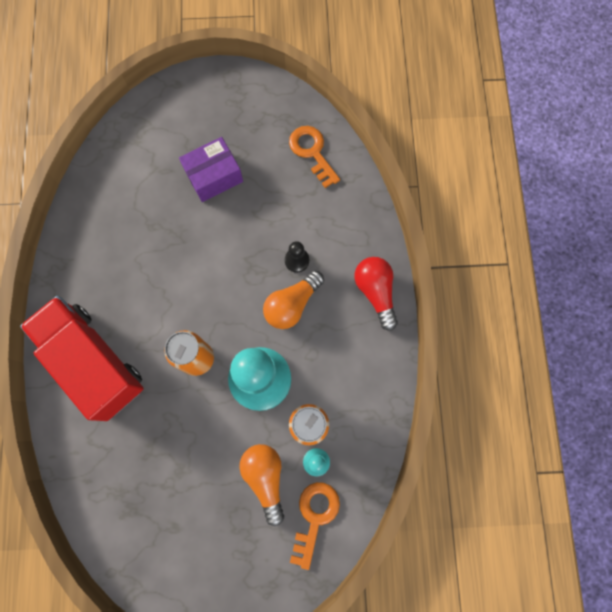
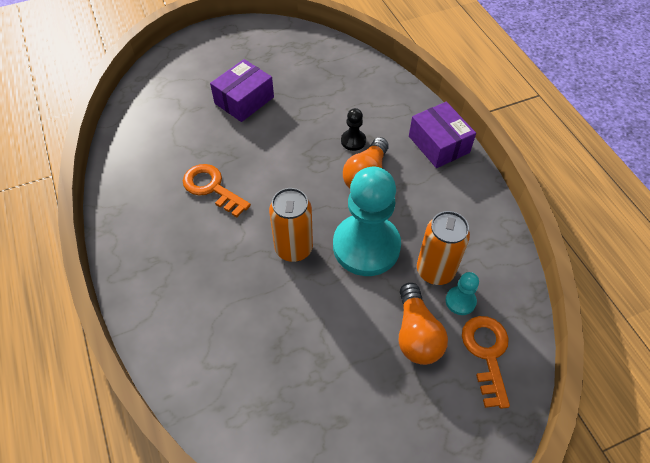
camera: 20 degrees left, 20 degrees down
red truck [20,296,143,421] -> none
orange light bulb [239,444,284,526] -> orange light bulb turned 150 degrees counterclockwise [399,283,448,365]
orange key [289,126,340,188] -> orange key moved to [183,164,251,217]
red light bulb [354,257,398,331] -> purple box [409,102,476,168]

